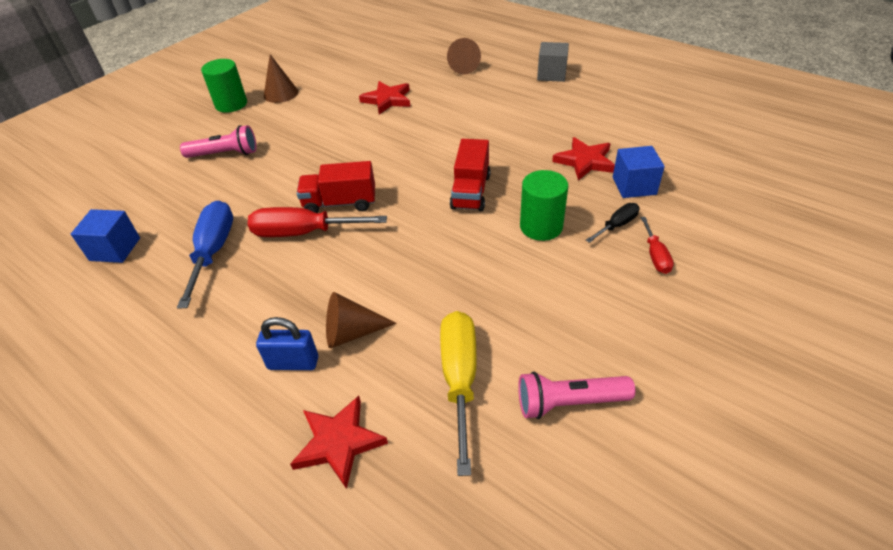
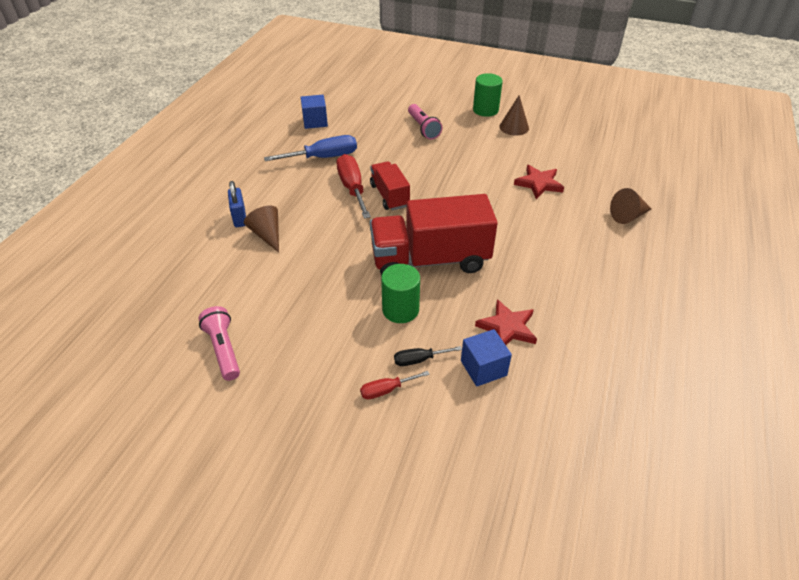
camera: 70 degrees right, 0 degrees up
red star [290,396,388,489] -> none
yellow screwdriver [440,311,477,476] -> none
red truck [450,139,491,211] -> red truck [370,194,498,276], size x1.84
grey cube [537,42,569,82] -> none
black screwdriver [586,203,639,243] -> black screwdriver turned 135 degrees clockwise [394,346,462,366]

